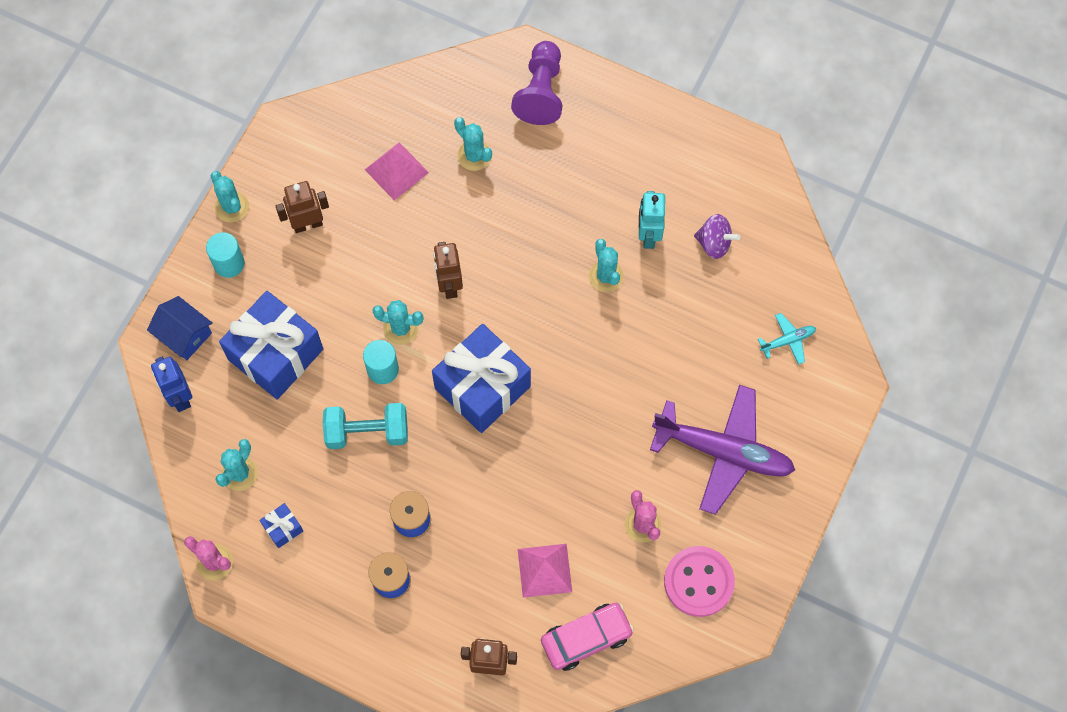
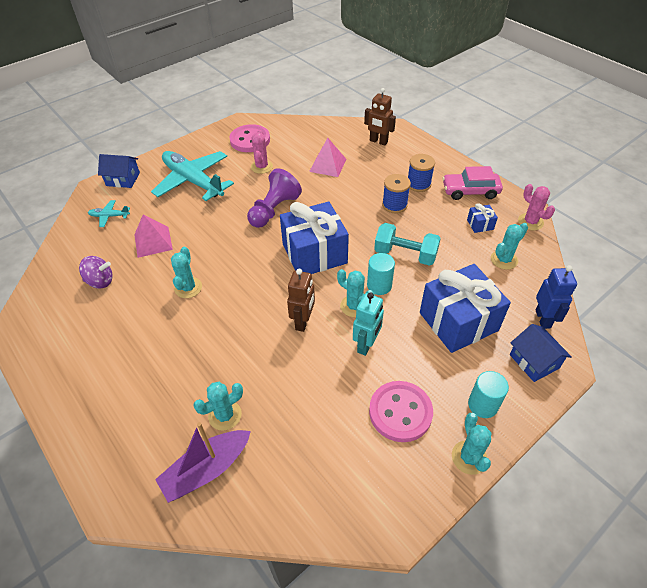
camera: 155 degrees left, 20 degrees down
brown robot [276,181,329,233] -> pink button [369,381,433,442]
pink pyramid [365,142,429,200] -> pink pyramid moved to [134,214,173,258]
turquoise cactus [454,117,492,171] -> turquoise cactus turned 75 degrees clockwise [193,382,243,431]
purple pawn [511,41,562,125] -> purple pawn moved to [247,168,302,228]
pink car [541,603,634,671] -> pink car moved to [443,166,503,200]
turquoise robot [639,191,665,249] -> turquoise robot moved to [353,292,384,356]
purple plane [650,385,795,515] -> turquoise plane [151,151,234,201]
purple spinning top [694,214,740,259] -> purple spinning top turned 135 degrees clockwise [79,256,113,288]
none -> blue house [98,154,140,188]
none -> purple boat [155,422,251,503]

